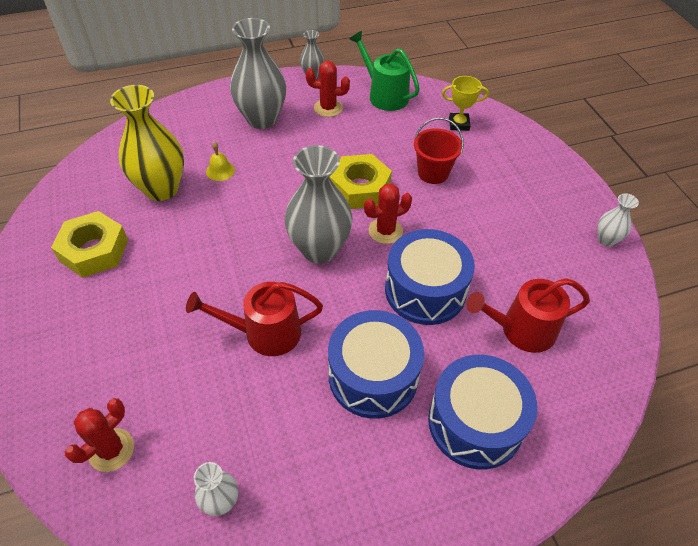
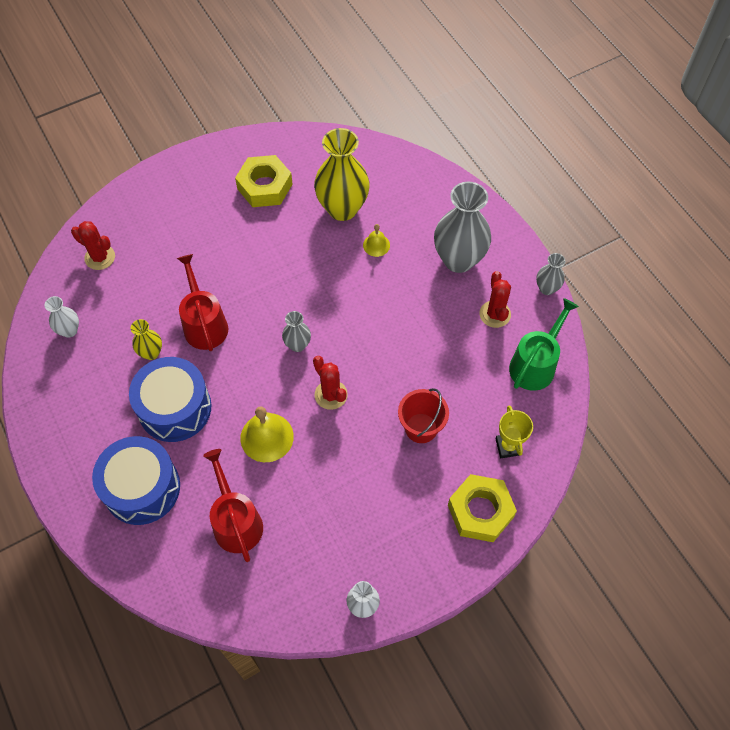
camera: 80 degrees right, 10 degrees up
grey vase [284,145,352,263] -> grey vase [282,311,311,352], size x0.49
yellow nut [329,154,392,209] -> yellow nut moved to [448,474,517,542]
blue drum [385,229,475,325] -> yellow bell [240,406,294,462]
none -> yellow vase [131,319,162,360]

